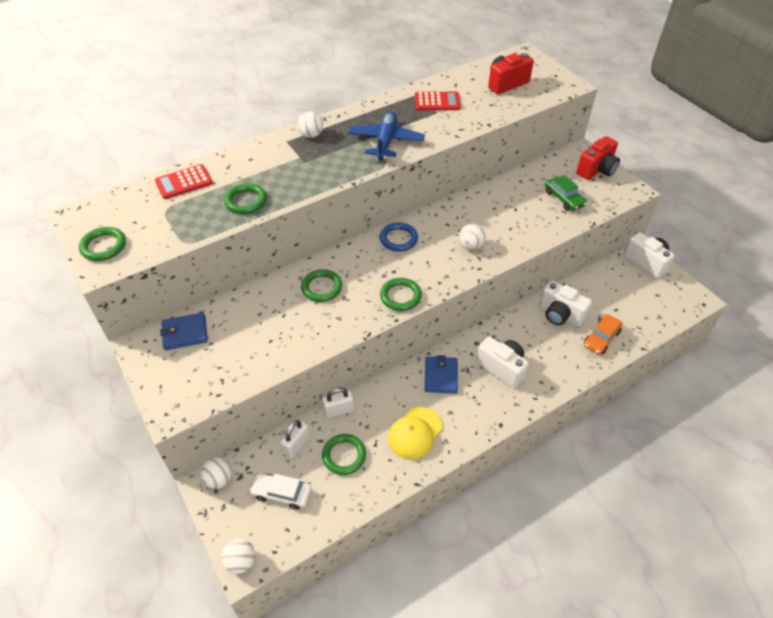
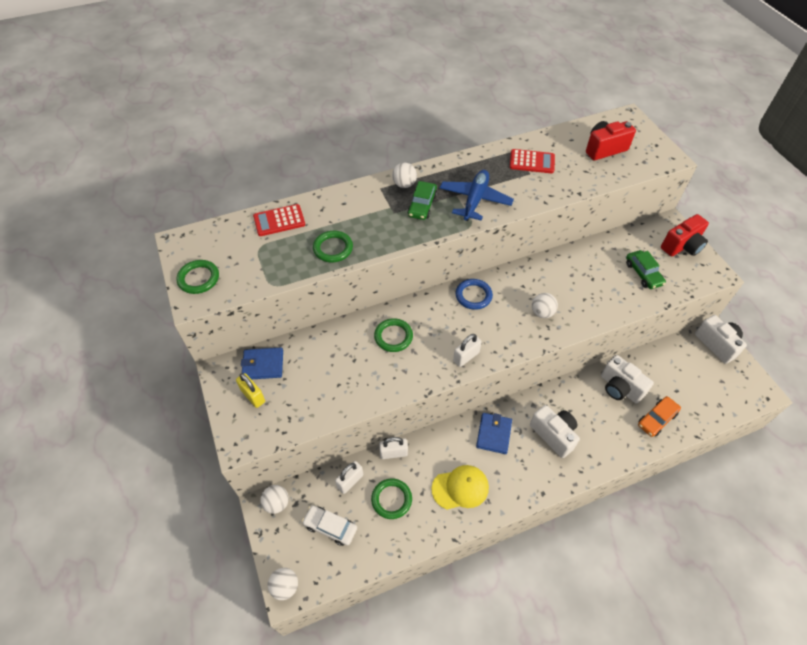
camera: 10 degrees right, 5 degrees up
green ring [380,278,422,311] -> white padlock [453,334,482,367]
yellow cap [388,407,442,460] -> yellow cap turned 150 degrees counterclockwise [431,465,489,510]
none -> yellow padlock [236,373,265,408]
none -> green car [407,181,437,220]

